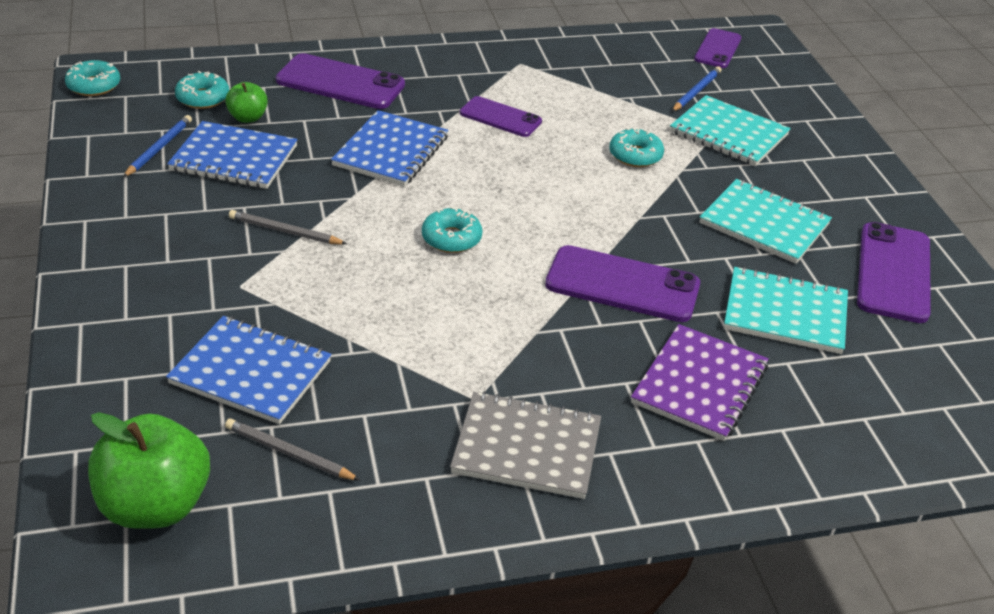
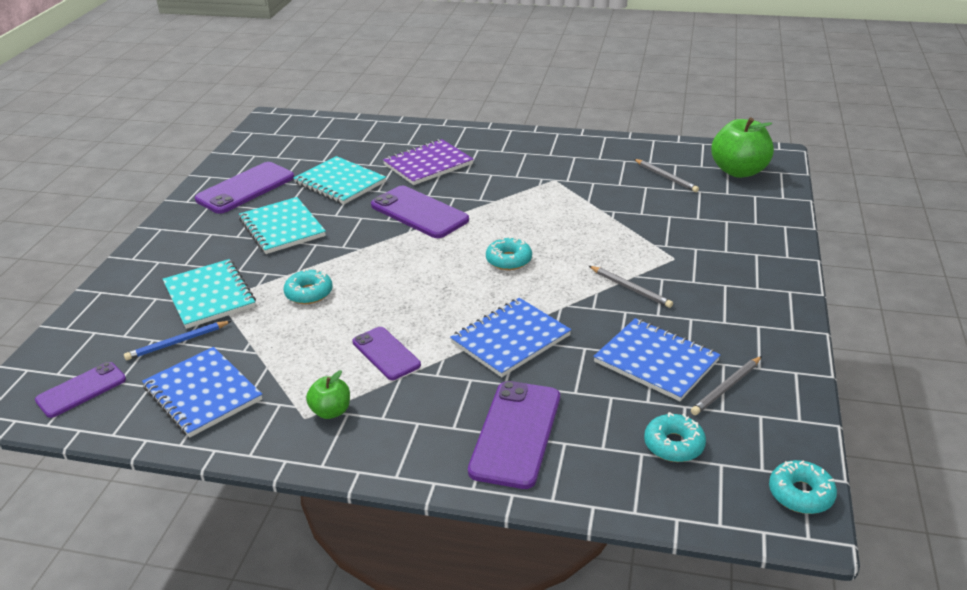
camera: 150 degrees left, 5 degrees down
blue pencil [123,115,192,177] -> grey pencil [691,356,762,415]
blue notebook [166,316,332,424] -> blue notebook moved to [142,347,262,437]
green apple [225,82,268,123] -> green apple moved to [306,370,350,419]
purple phone [276,53,405,109] -> purple phone turned 60 degrees clockwise [468,381,560,489]
grey notebook [450,391,601,499] -> none

